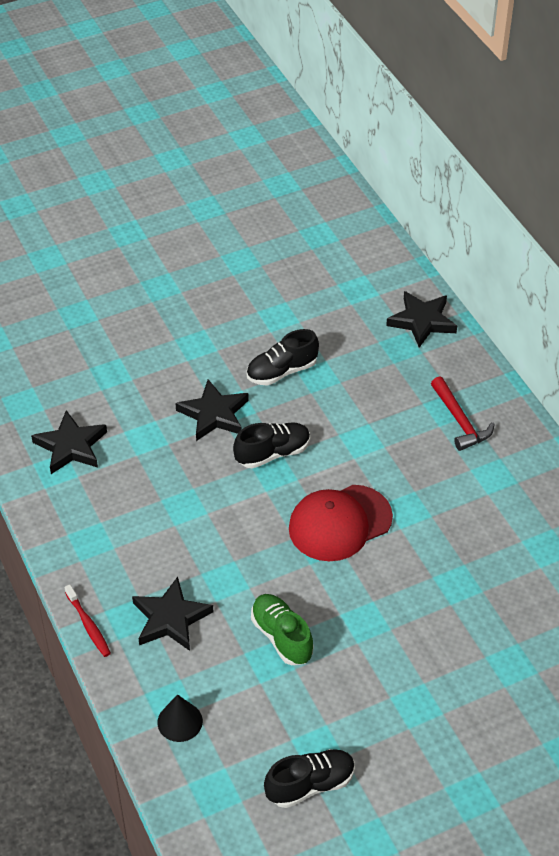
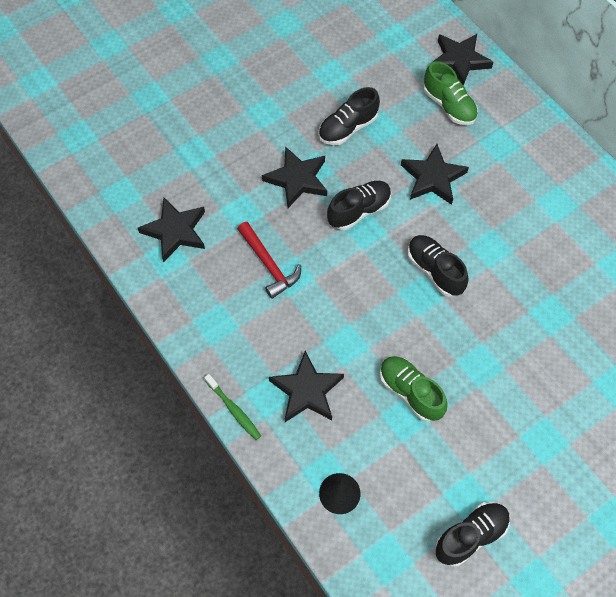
camera: 10 degrees left, 15 degrees up
red toothbrush [64,584,111,657] -> green toothbrush [204,374,261,440]
red cap [289,485,393,561] -> black shoe [408,235,468,297]
red hammer [431,376,495,451] -> red hammer moved to [237,222,301,299]
none -> black star [401,144,469,205]
none -> green shoe [423,61,478,125]

